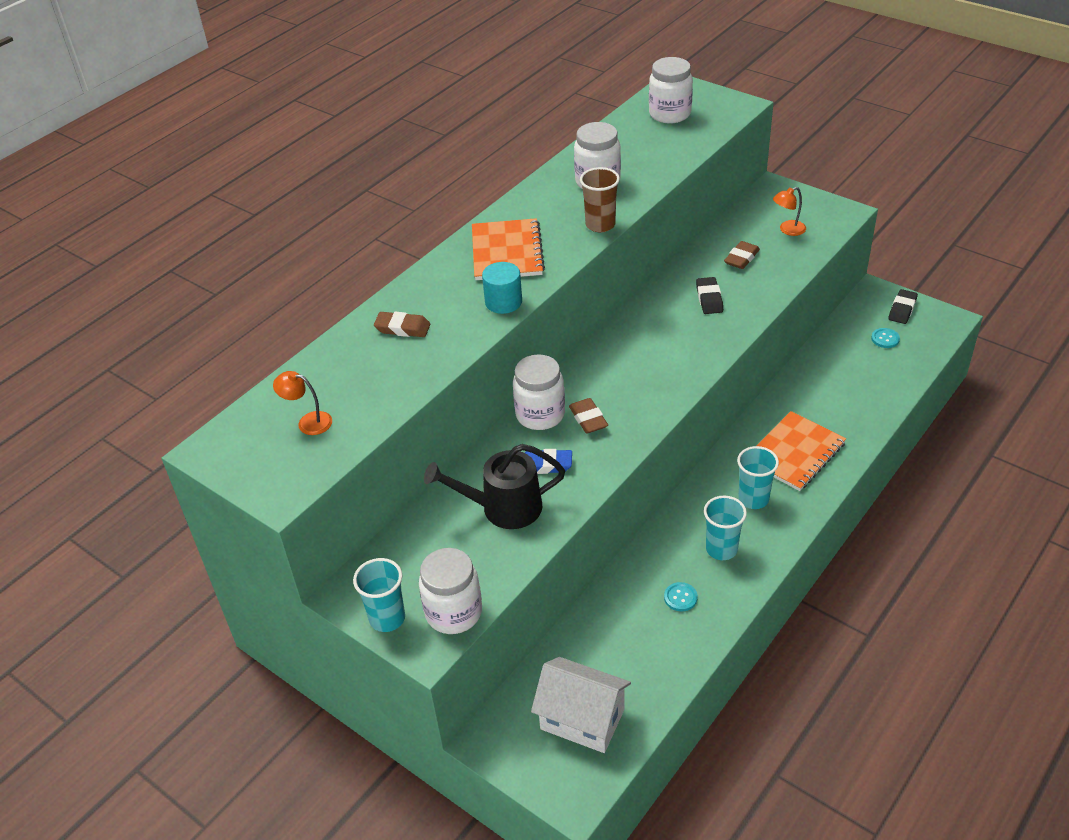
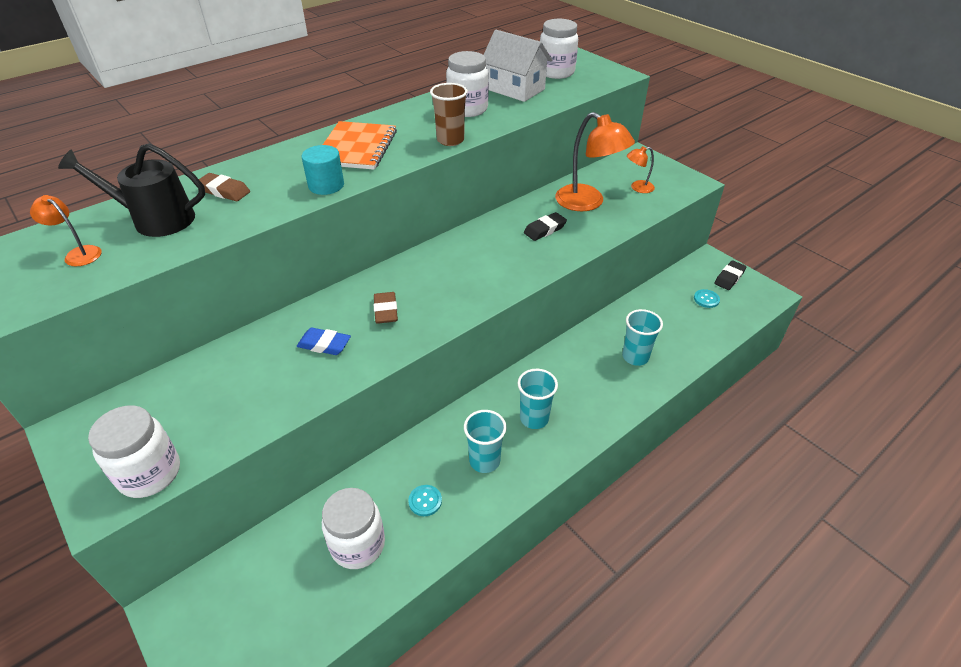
camera: 10 degrees right, 0 degrees up
turquoise cup [353,558,405,632] -> turquoise cup moved to [622,309,663,366]
black watering can [424,444,565,529] -> black watering can moved to [58,143,205,237]
white jar [513,354,565,430] -> white jar moved to [322,488,385,569]
white house [531,657,631,753] -> white house moved to [484,30,552,102]
black eraser [696,277,723,314] -> black eraser turned 45 degrees clockwise [524,212,567,241]
brown eraser [724,241,760,269] -> orange lamp [555,112,635,211]
orange notebook [757,411,846,491] -> none

